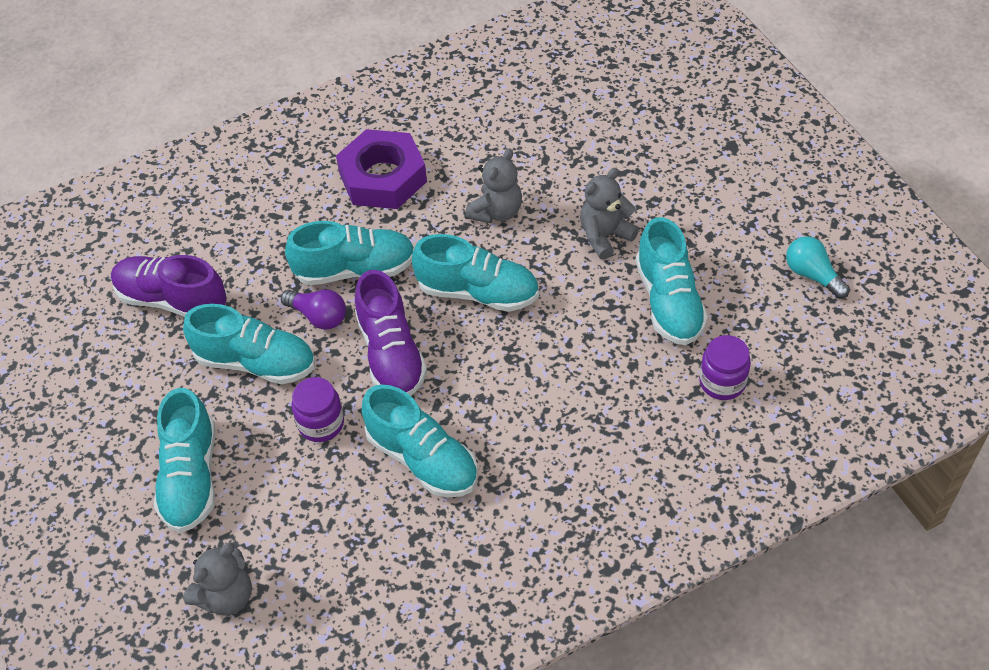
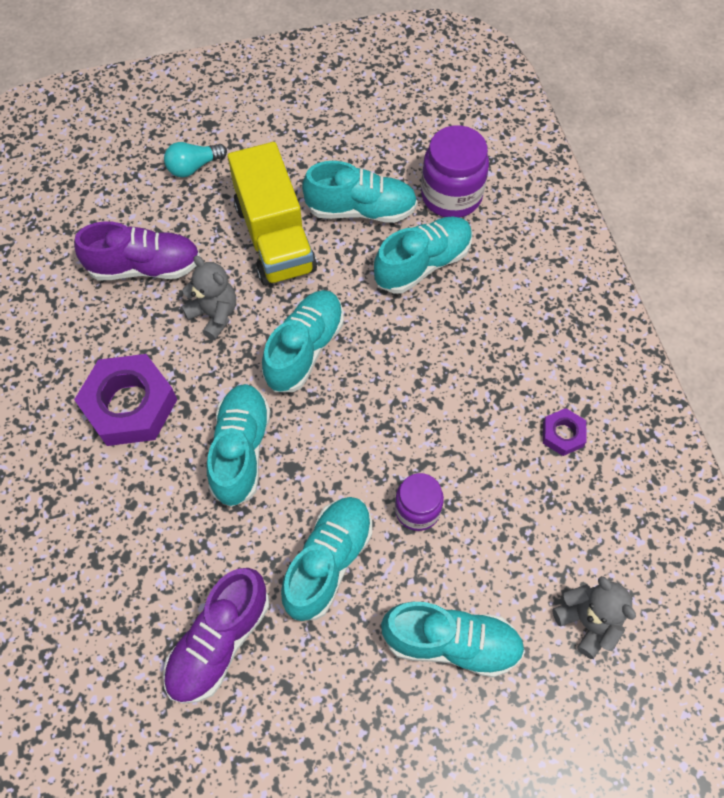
camera: 80 degrees left, 10 degrees up
purple light bulb [281,290,346,330] -> none
purple shoe [355,270,427,396] -> purple shoe moved to [74,221,200,280]
turquoise shoe [362,385,478,497] -> turquoise shoe moved to [374,217,473,294]
grey teddy bear [580,168,639,259] -> yellow truck [228,142,317,285]
purple jar [699,335,751,400] -> purple jar [421,125,489,218], size x1.61
turquoise light bulb [786,236,850,299] -> turquoise light bulb moved to [164,142,227,177]
none -> purple nut [543,408,587,456]

